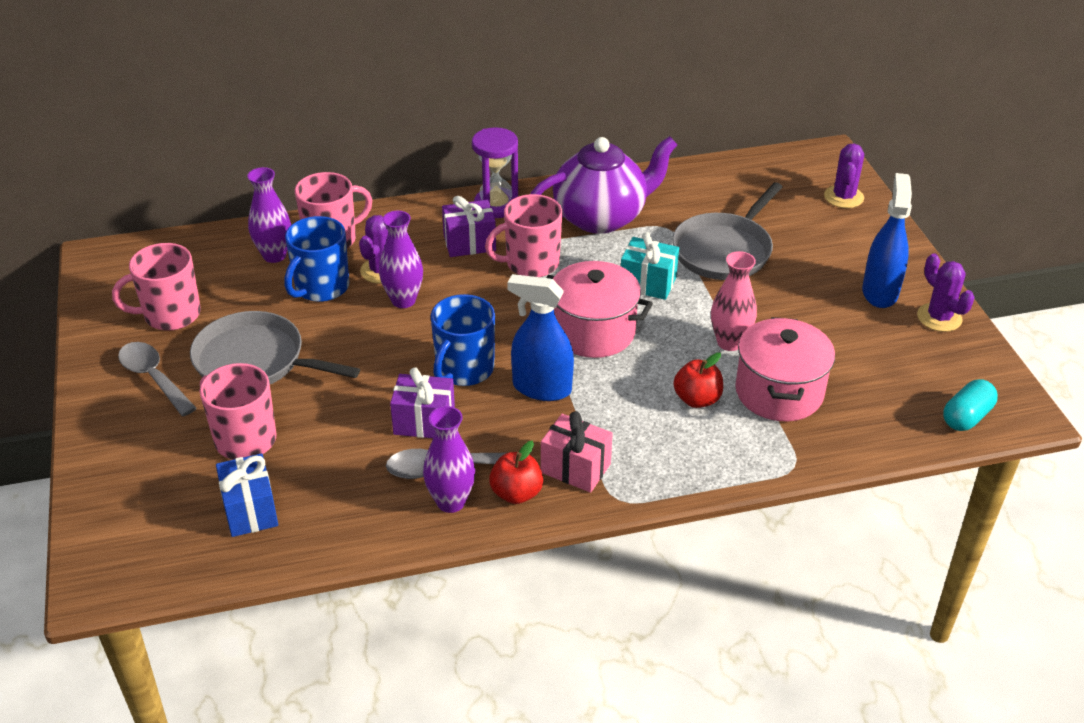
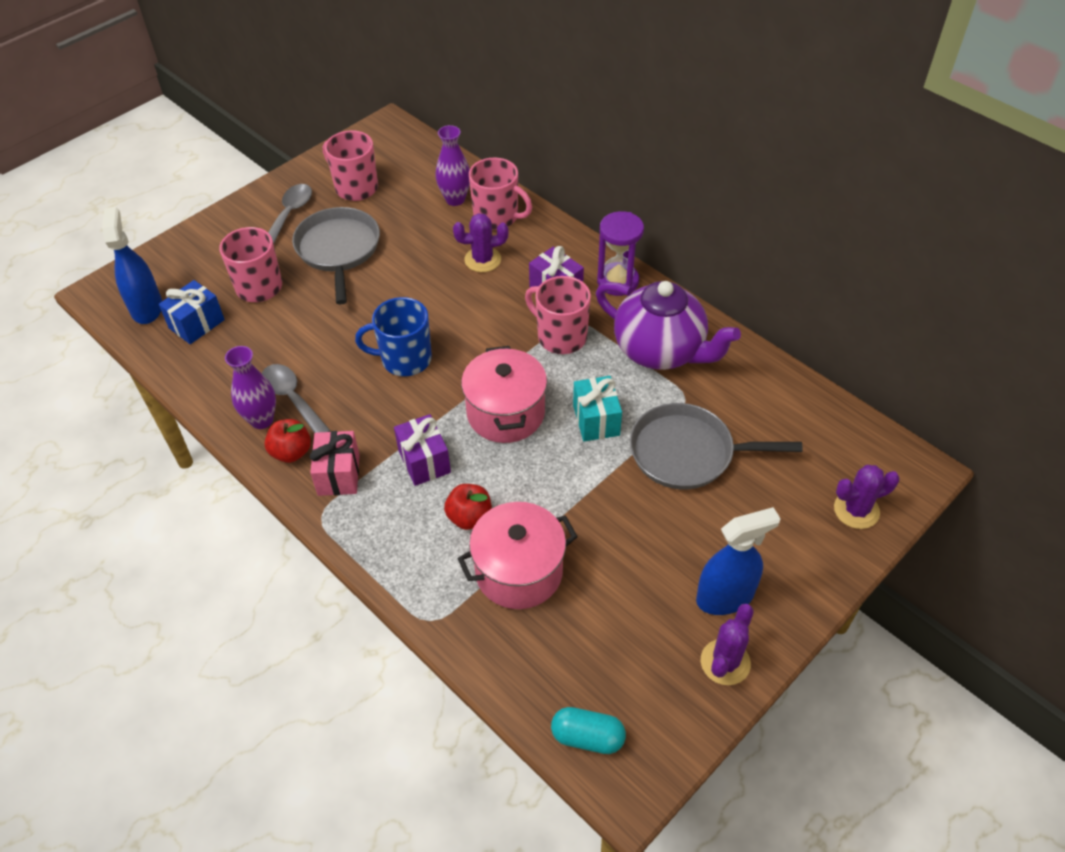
camera: 60 degrees right, 10 degrees up
blue mug [284,216,349,302] -> none
purple vase [379,211,423,308] -> none
purple gift [390,367,455,438] -> purple gift moved to [394,414,451,486]
blue spray bottle [507,274,574,401] -> blue spray bottle moved to [102,207,162,324]
pink vase [711,251,757,351] -> none

